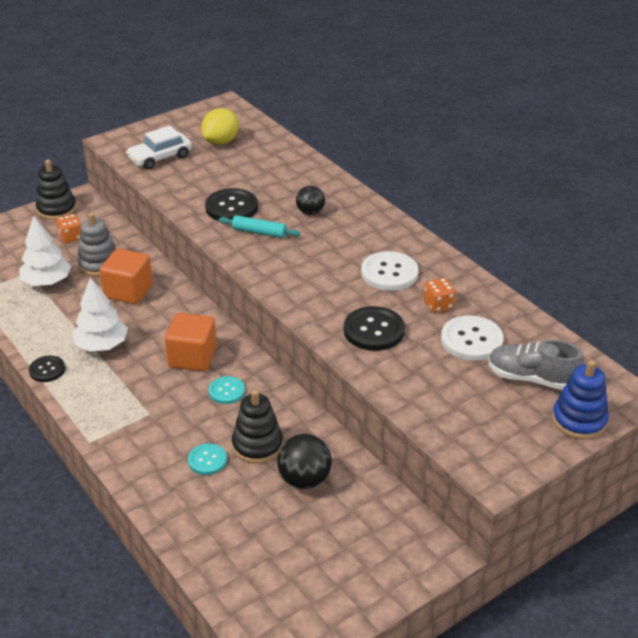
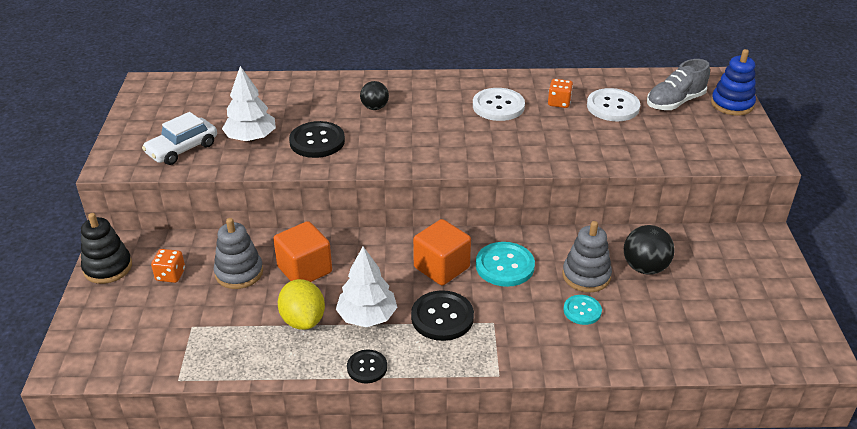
camera: 55 degrees left, 0 degrees up
white tree [19,216,71,286] -> white tree moved to [222,66,276,142]
white car [126,126,192,170] -> white car turned 45 degrees clockwise [142,112,217,165]
yellow lemon [201,108,239,145] -> yellow lemon moved to [278,279,325,330]
turquoise button [209,376,245,404] -> turquoise button [476,242,535,287], size x1.65
turquoise rolling pin [219,215,300,238] -> none
black stacking toy [232,390,283,464] -> grey stacking toy [562,221,612,292]
black button [344,306,405,351] -> black button moved to [411,290,474,341]

